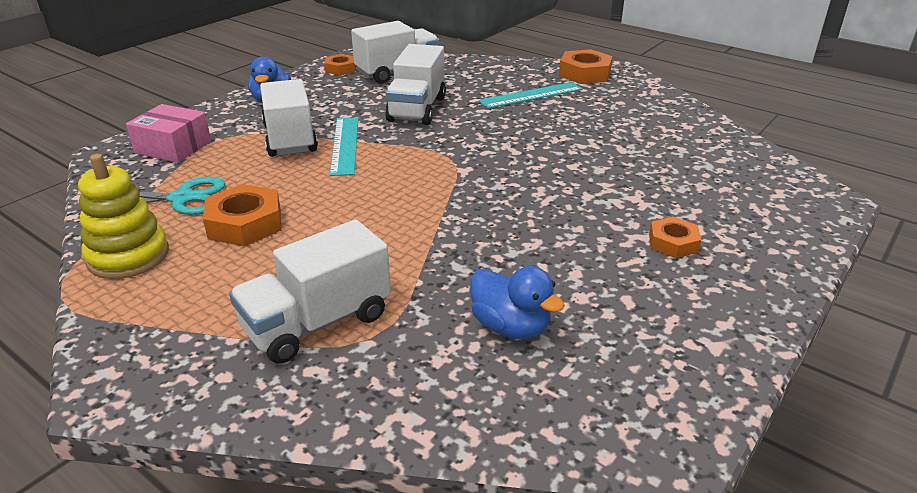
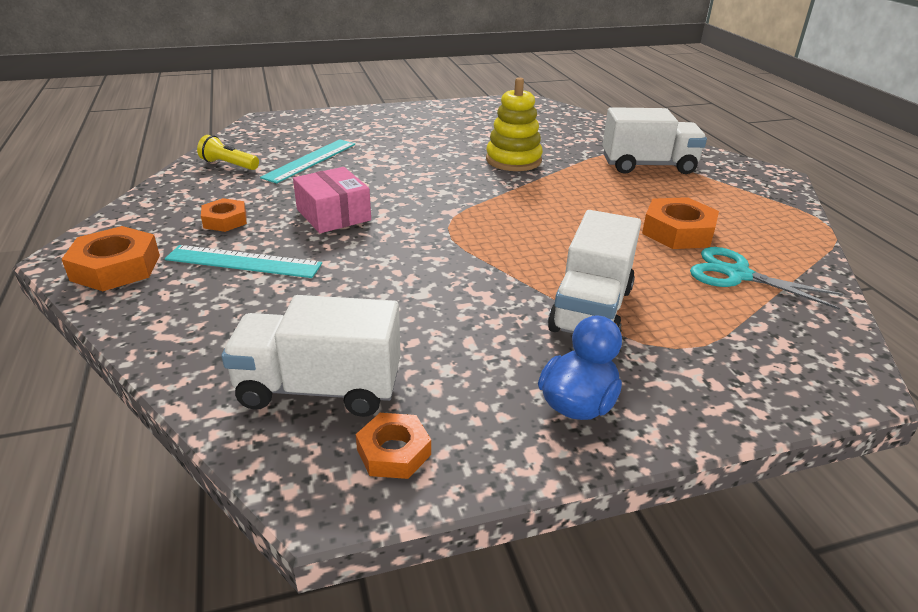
camera: 145 degrees left, 0 degrees up
yellow stacking toy [78,154,169,279] -> yellow stacking toy moved to [486,77,543,171]
pink box [126,104,211,163] -> pink box moved to [293,167,371,233]
turquoise ruler [330,117,358,176] -> turquoise ruler moved to [260,139,355,184]
white truck [385,44,446,125] -> none
blue duck [470,266,565,339] -> none
orange nut [649,217,701,258] -> orange nut moved to [201,198,247,232]
none -> yellow flashlight [197,135,259,170]

